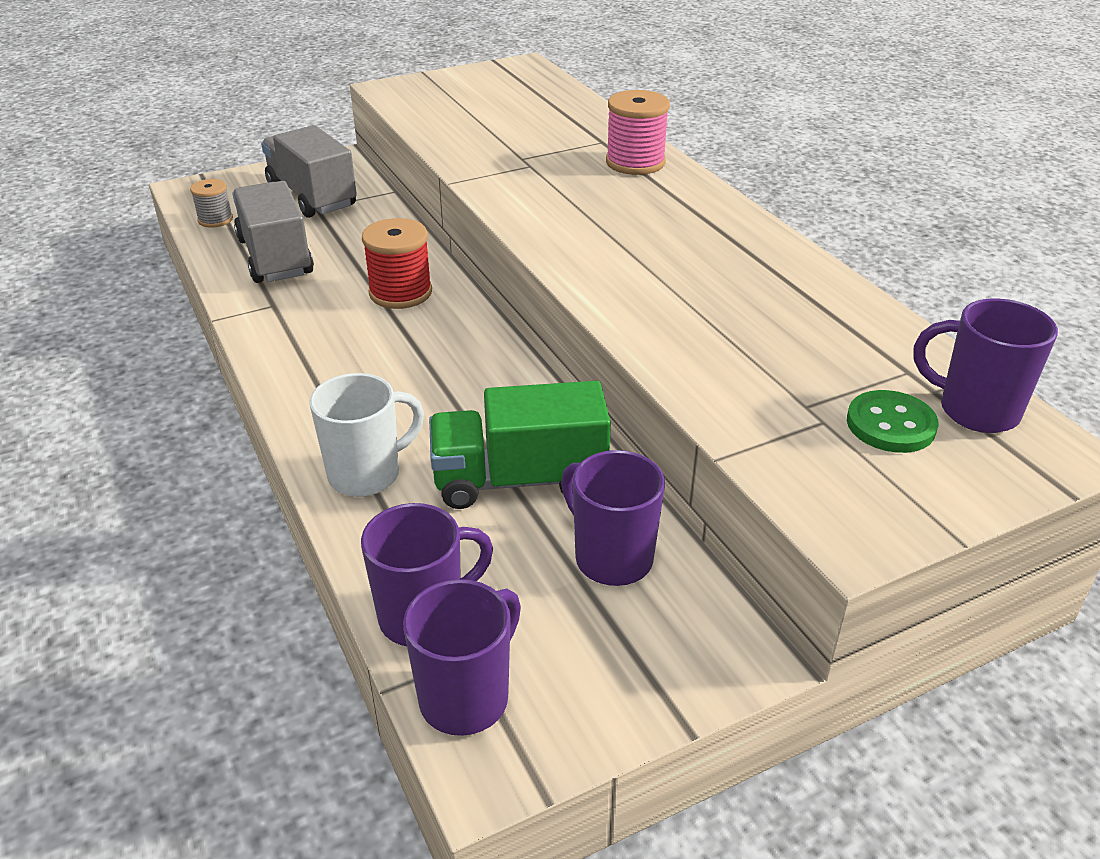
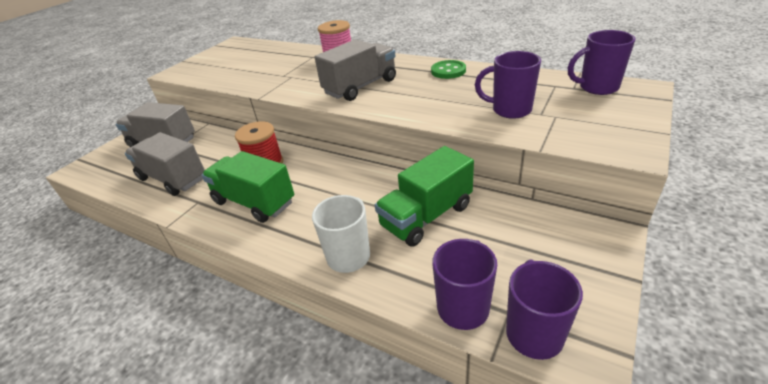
camera: 30 degrees left, 0 degrees up
grey spool [190,179,233,227] -> none
purple mug [561,450,665,586] -> purple mug moved to [475,51,541,119]
green button [847,390,939,453] -> green button moved to [431,60,466,79]
none -> green truck [202,151,294,223]
none -> grey truck [315,39,396,101]

